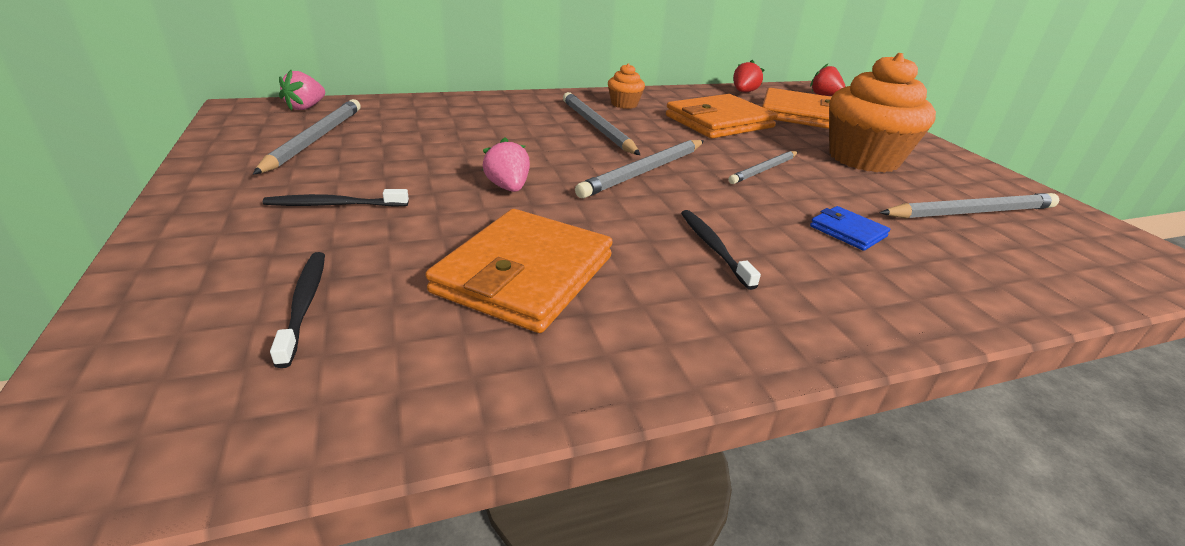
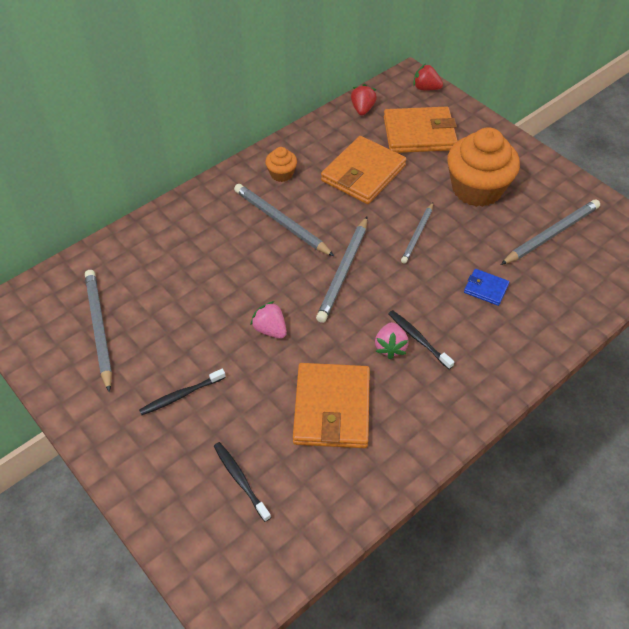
camera: 20 degrees left, 20 degrees up
pink strawberry [279,70,325,111] -> pink strawberry moved to [375,322,409,359]

